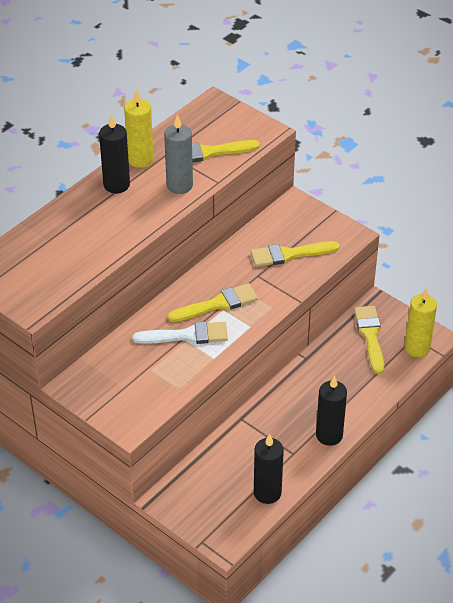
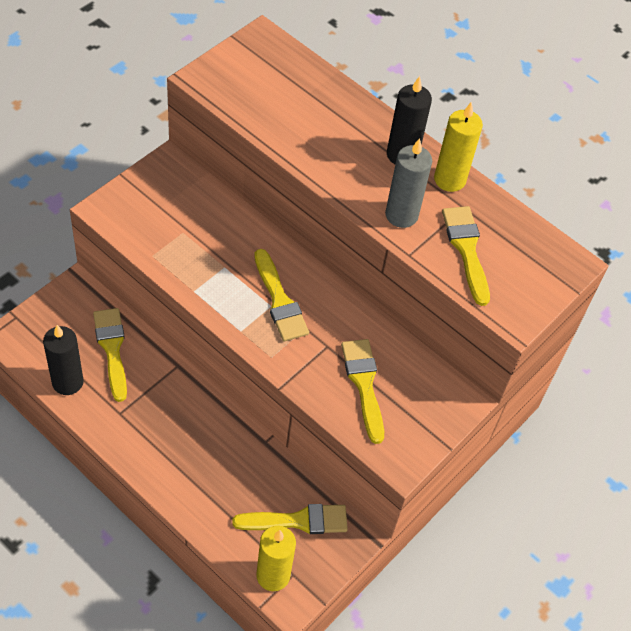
camera: 85 degrees right, 10 degrees up
white brush [133,322,228,344] -> none
black candle [316,375,347,446] -> none
none -> yellow brush [93,308,127,402]

